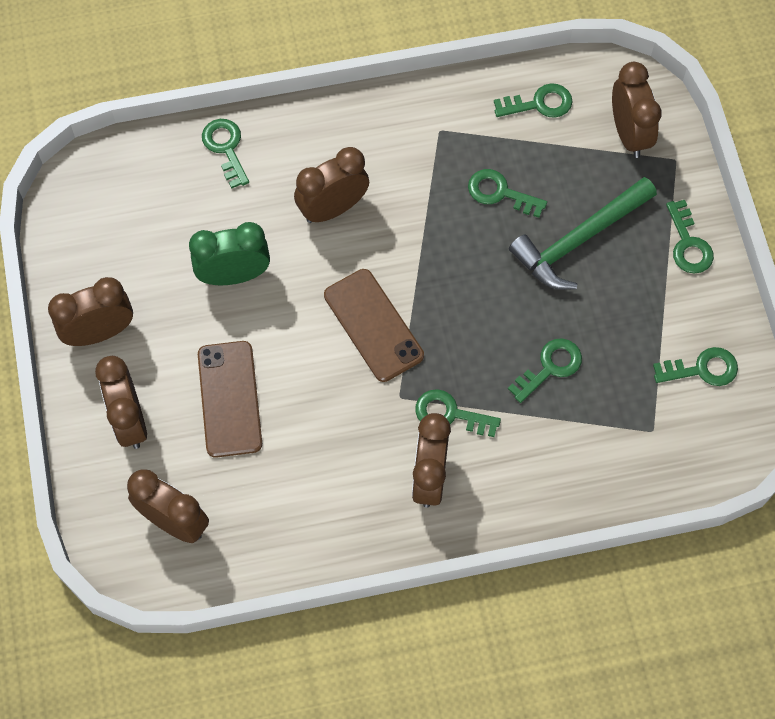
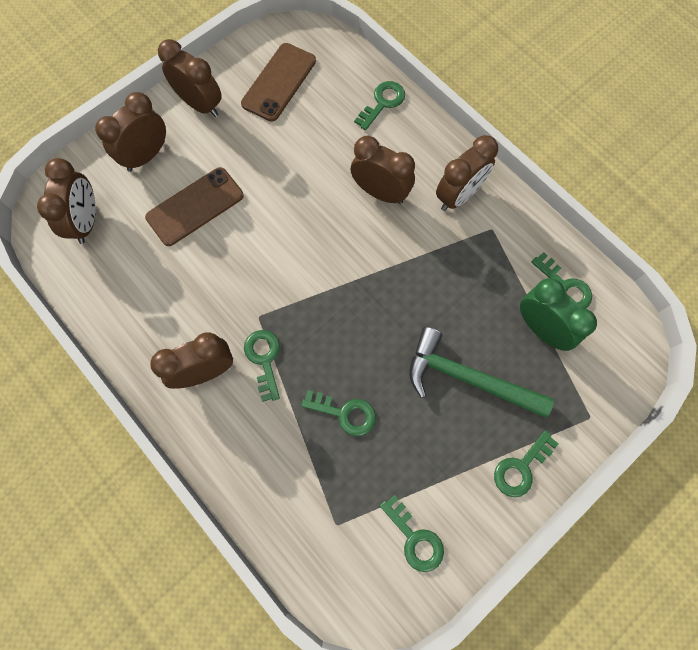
camera: 60 degrees right, 5 degrees up
green clock [189,222,270,285] -> green clock moved to [520,278,597,351]
brown phone [324,269,424,382] -> brown phone moved to [241,43,316,122]
green key [468,169,547,218] -> none
brown clock [612,62,662,158] -> brown clock moved to [436,135,498,211]

